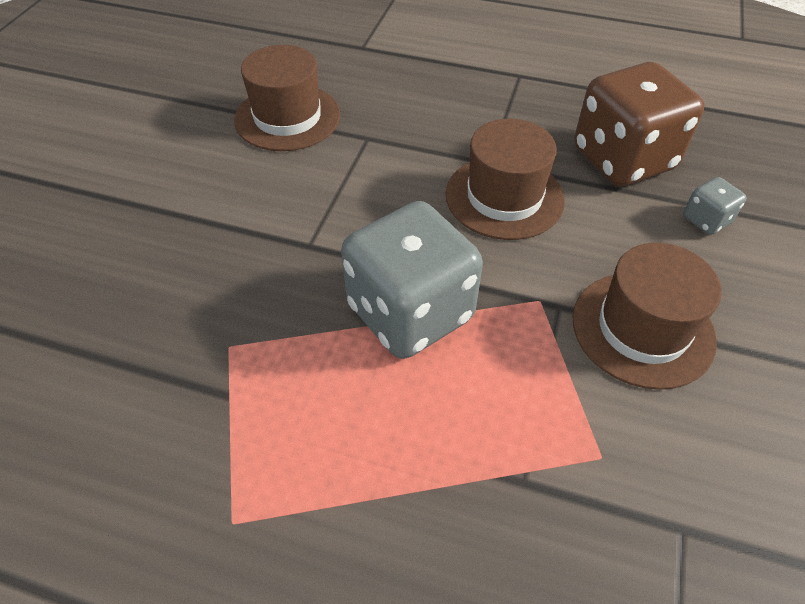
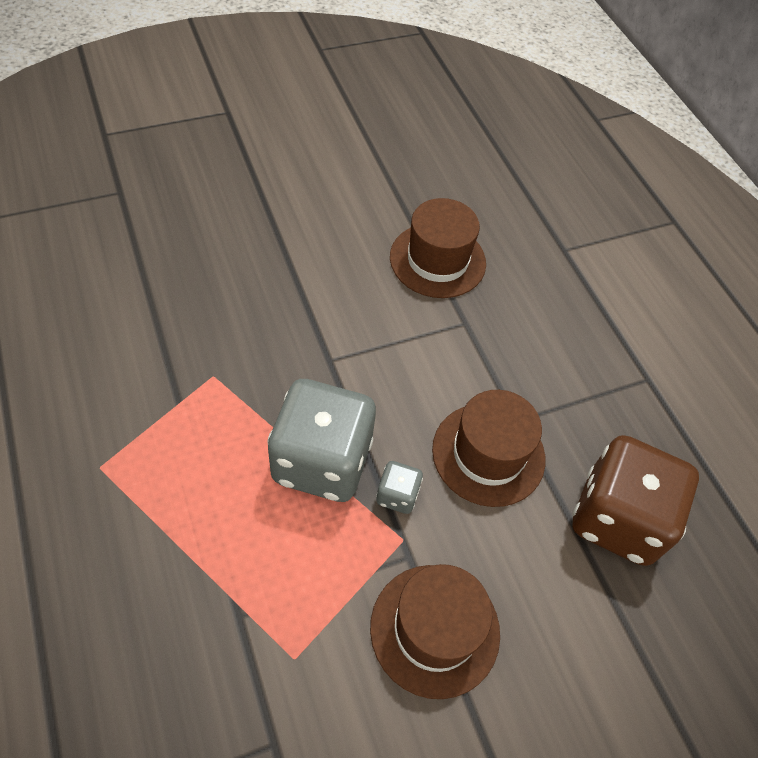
camera: 45 degrees right, 5 degrees up
grey dice [683,177,747,235] -> grey dice moved to [376,461,423,514]

